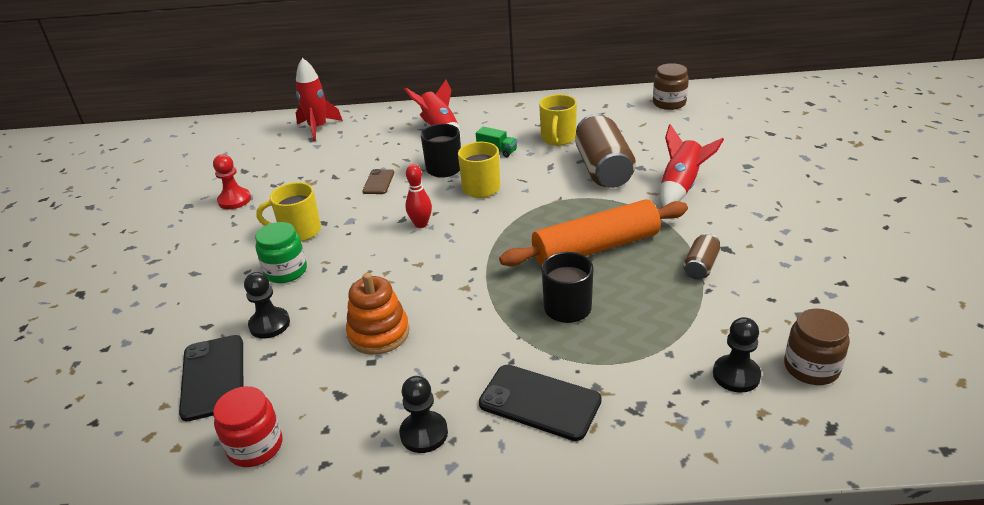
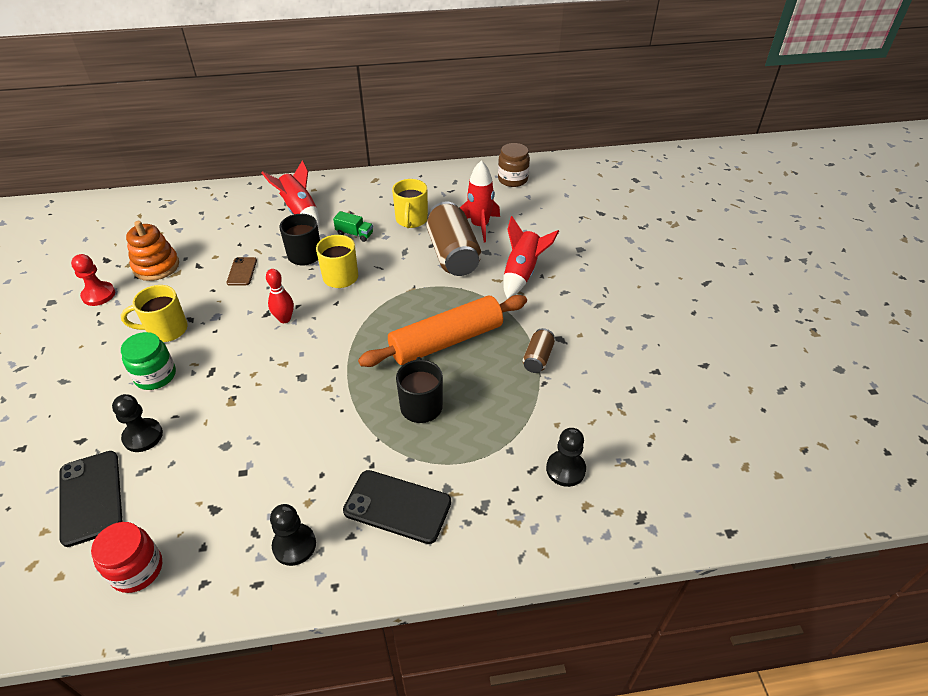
camera: 10 degrees left, 10 degrees up
red rocket [296,58,343,141] -> red rocket moved to [460,160,500,243]
orange stacking toy [346,273,409,355] -> orange stacking toy moved to [126,221,179,281]
brown jar [784,308,850,385] -> none

